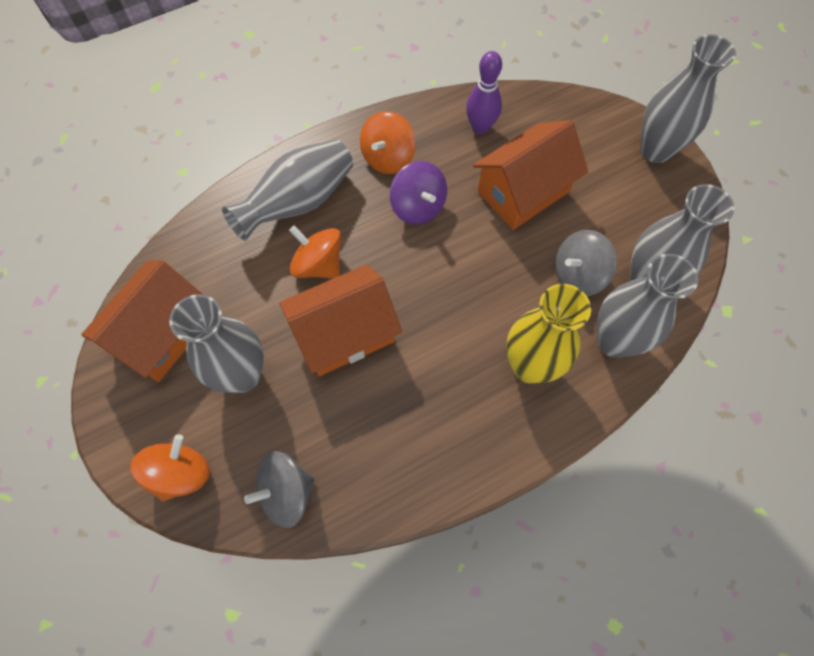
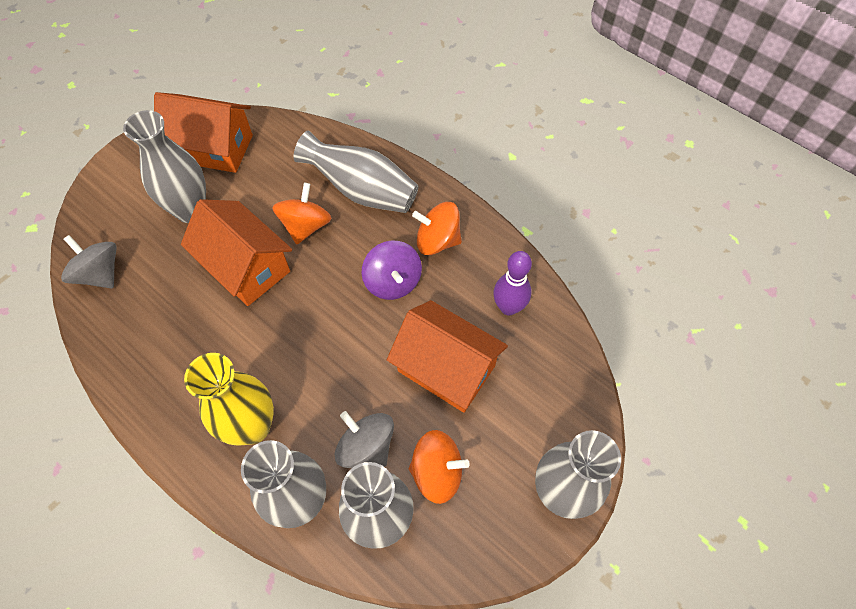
camera: 70 degrees right, 5 degrees down
orange spinning top [130,434,210,501] -> orange spinning top moved to [409,430,470,504]
purple spinning top [390,161,447,225] -> purple spinning top turned 60 degrees counterclockwise [362,241,422,300]

